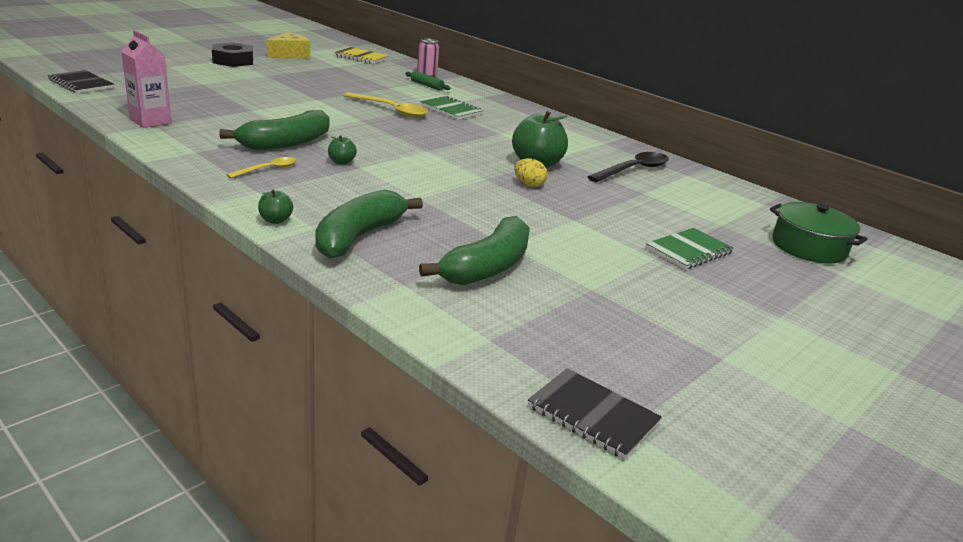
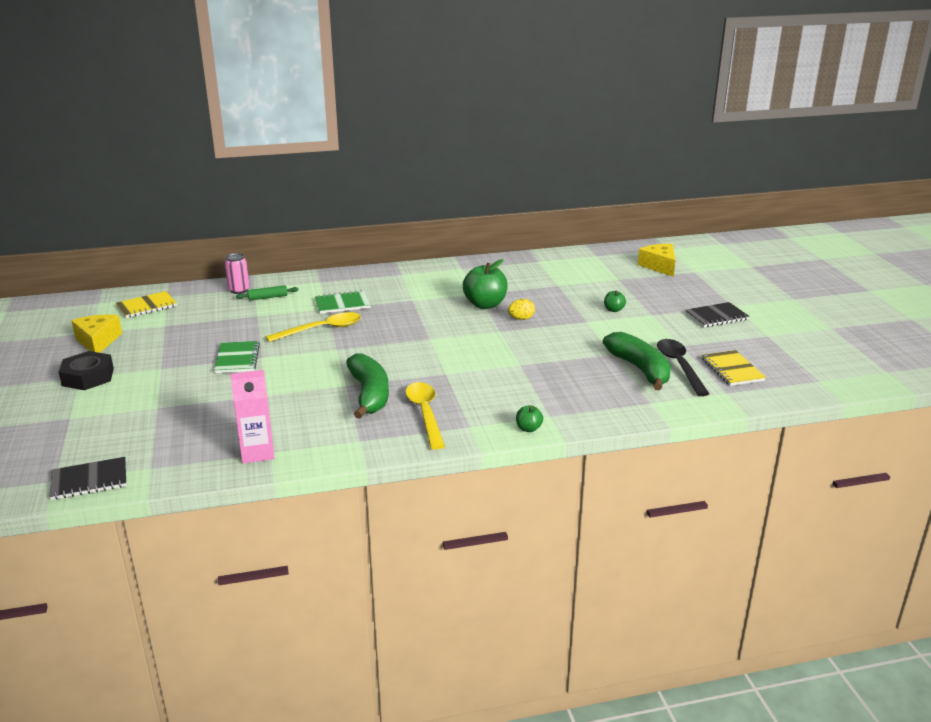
camera: 55 degrees left, 0 degrees up
yellow spoon [226,157,297,178] -> yellow spoon [405,382,445,450], size x1.70
green banana [315,190,423,258] -> none
green apple [328,135,357,165] -> green apple moved to [604,291,626,312]
black notebook [528,368,662,460] -> black notebook moved to [685,302,749,327]
black spoon [588,152,669,182] -> black spoon moved to [657,339,709,396]
green notebook [646,228,734,270] -> green notebook moved to [214,341,260,373]
green pot [770,202,867,264] -> yellow cheese [638,244,676,277]
none -> yellow notebook [702,350,766,386]

